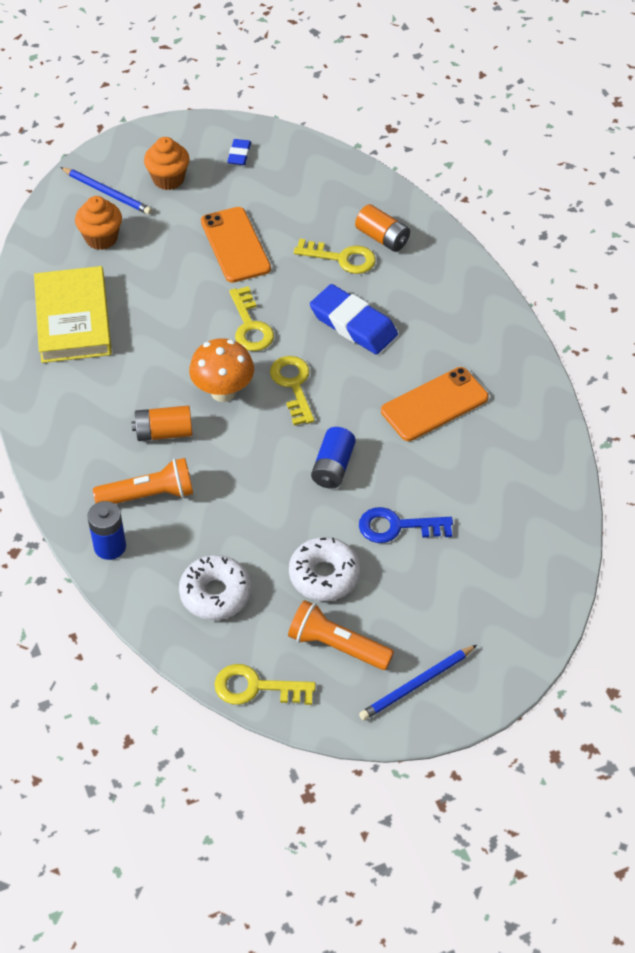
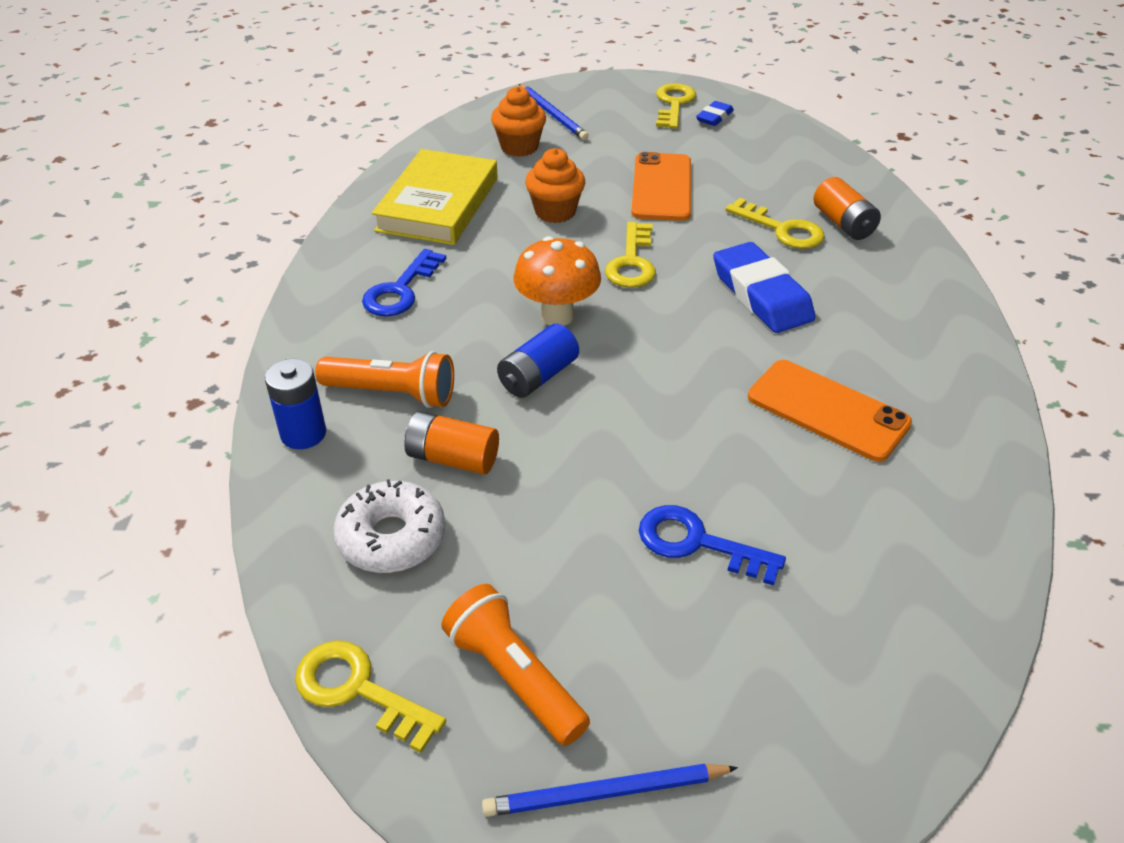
camera: 25 degrees right, 10 degrees down
orange battery [132,406,193,441] -> orange battery moved to [404,411,499,475]
orange cupcake [144,137,189,190] -> orange cupcake moved to [525,148,585,223]
yellow key [270,356,315,425] -> yellow key moved to [656,83,696,129]
white donut [289,537,360,601] -> none
blue battery [311,427,356,489] -> blue battery moved to [497,324,579,398]
orange phone [381,367,489,441] -> orange phone turned 45 degrees clockwise [748,360,912,462]
none -> blue key [362,249,446,317]

